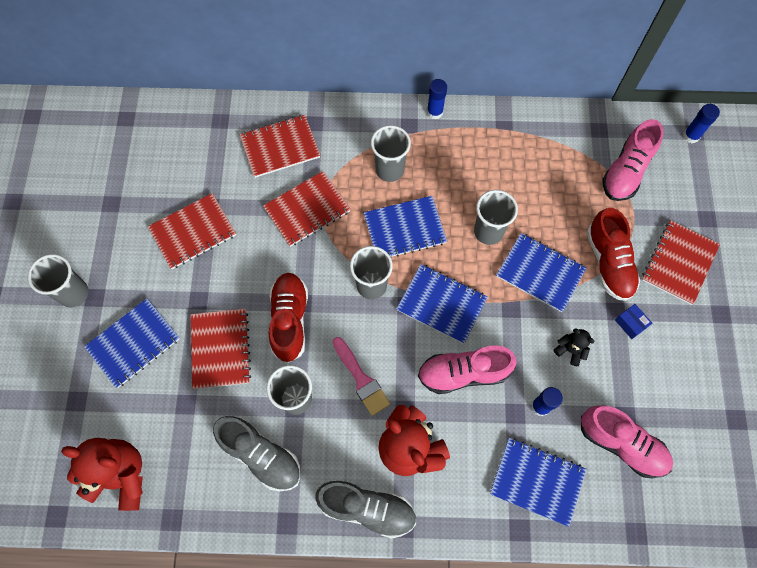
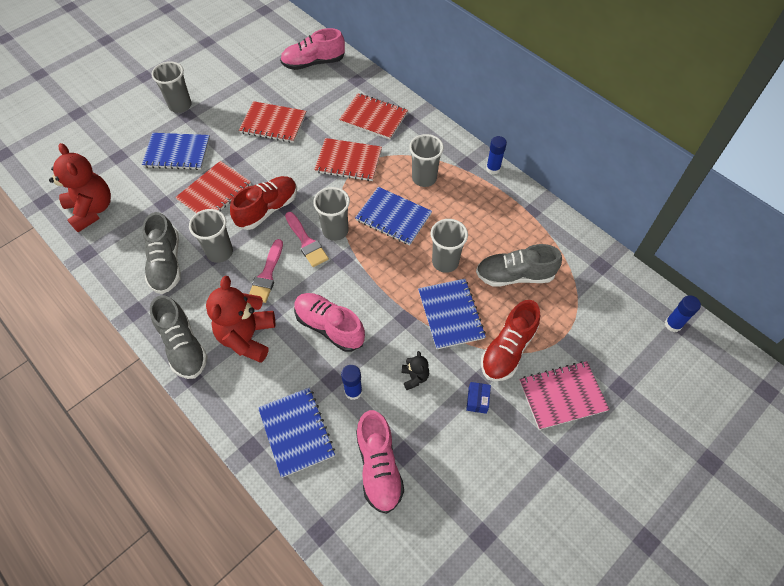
camera: 45 degrees right, 10 degrees down
blue notebook [396,264,488,344] -> none
pink shoe [602,119,664,201] -> pink shoe moved to [280,28,345,70]
red notebook [642,220,720,305] -> pink notebook [519,361,610,430]
none -> pink brush [285,212,329,267]
none -> grey shoe [476,244,562,287]

